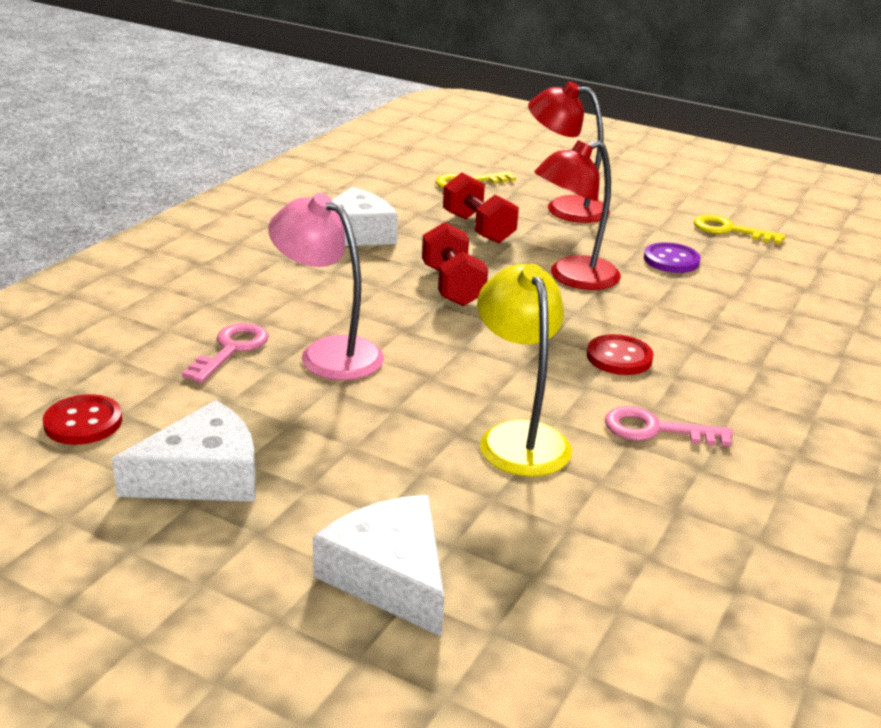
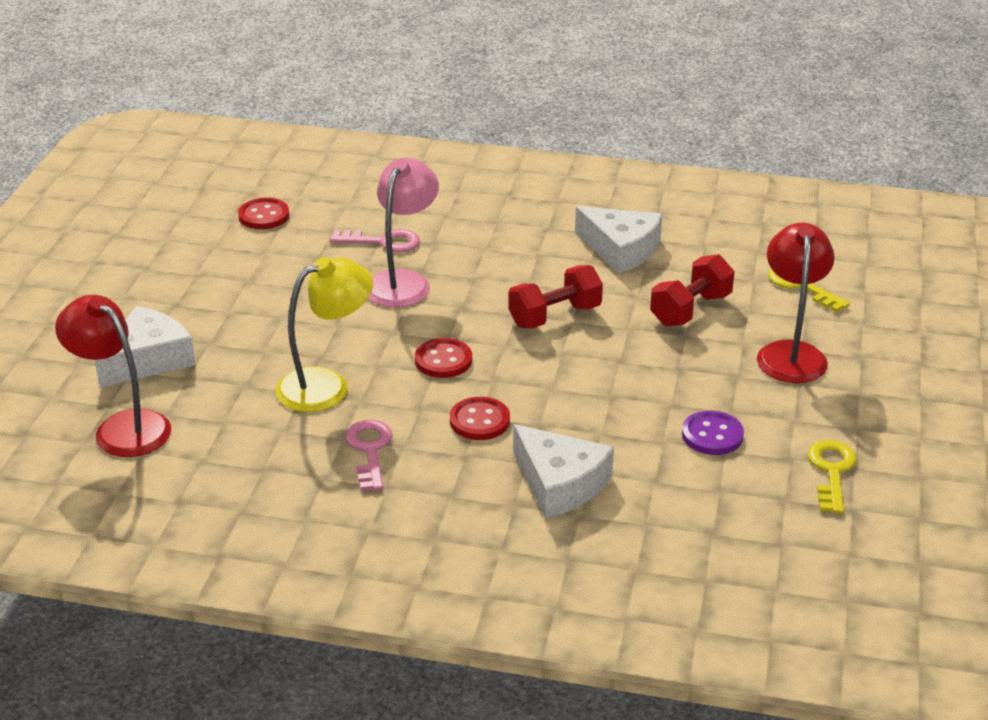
camera: 75 degrees right, 5 degrees up
white cheese [112,400,256,502] -> white cheese moved to [513,424,614,519]
red lamp [534,140,621,290] -> red lamp moved to [55,295,171,457]
none -> red button [415,338,472,378]

